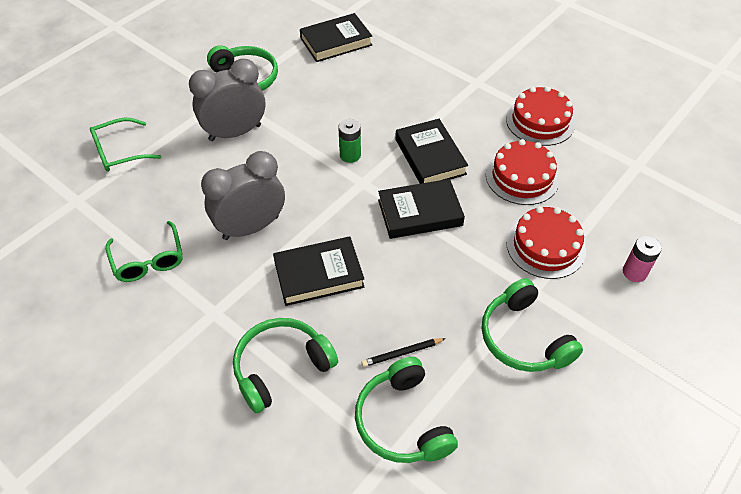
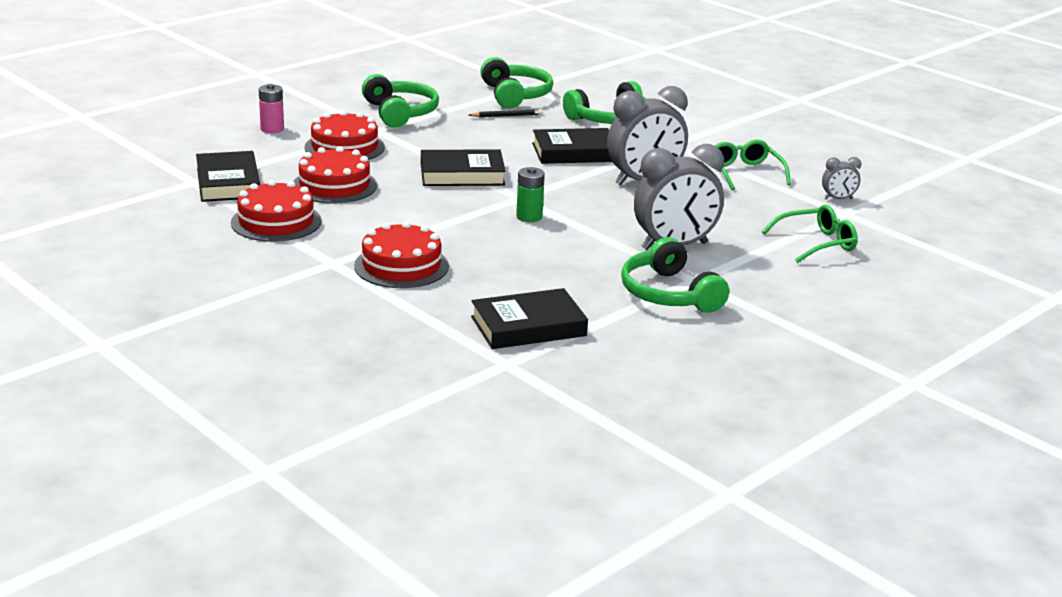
camera: 175 degrees left, 25 degrees down
black book [395,119,468,184] -> black book moved to [196,151,260,202]
none -> red cake [354,221,449,288]
none -> grey clock [822,157,861,200]

